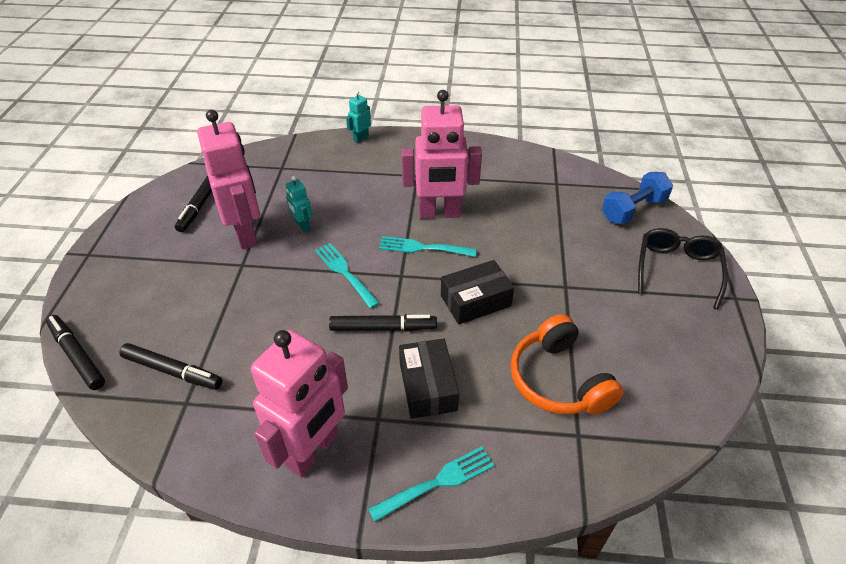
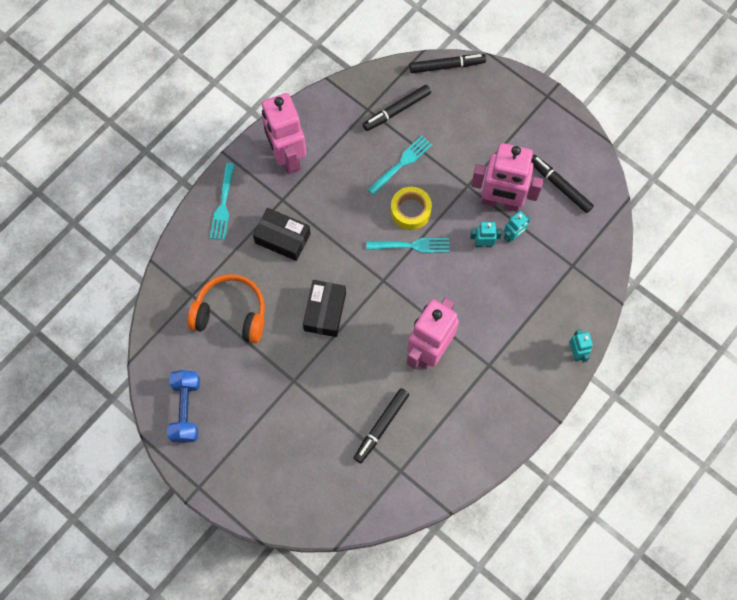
camera: 125 degrees right, 25 degrees up
black marker [329,314,437,331] -> black marker moved to [354,388,409,463]
turquoise fork [379,236,477,257] -> turquoise fork moved to [368,136,432,195]
blue dumbbell [602,172,673,224] -> blue dumbbell moved to [167,370,200,443]
black glasses [638,228,728,309] -> none
none -> yellow tape [391,187,432,230]
none -> turquoise robot [504,211,531,243]

